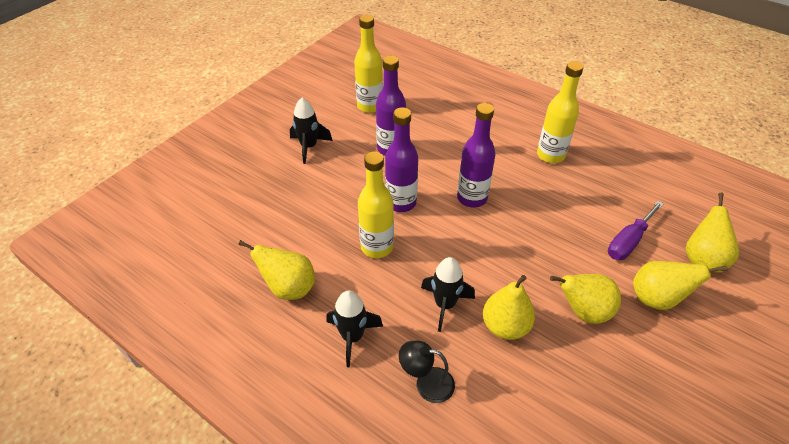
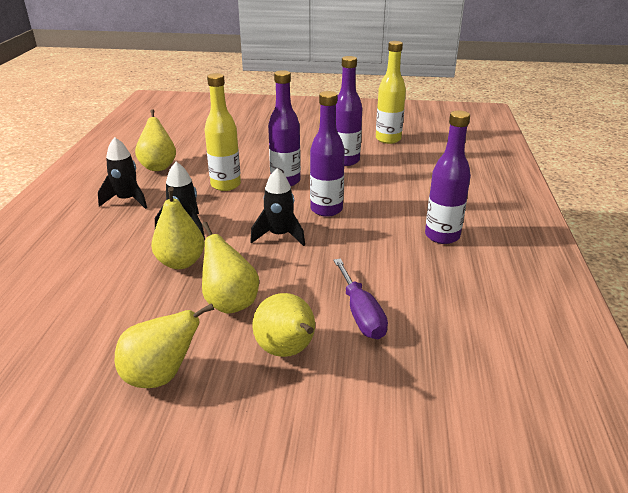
camera: 60 degrees right, 15 degrees down
black rocket [290,98,333,164] -> black rocket moved to [250,168,305,246]
black lamp [399,341,455,403] -> none
yellow bottle [537,61,584,163] -> purple bottle [425,110,471,244]
purple screwdriver [608,201,664,260] -> purple screwdriver turned 120 degrees counterclockwise [333,258,388,339]
yellow pear [686,193,739,273] -> yellow pear moved to [114,303,214,388]

